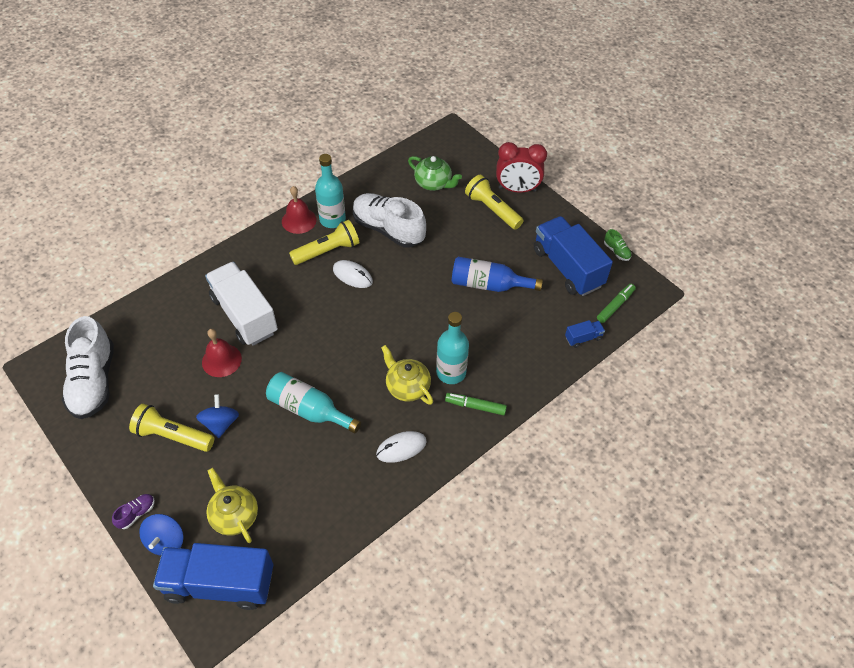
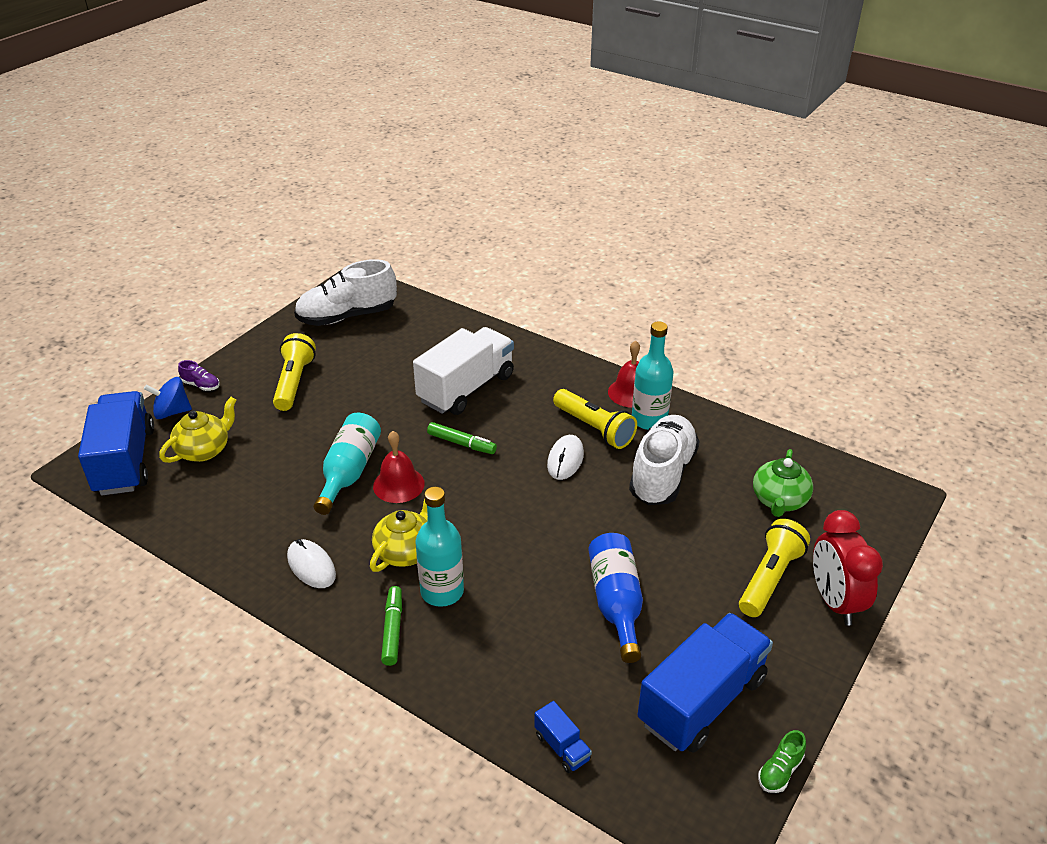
camera: 75 degrees right, 15 degrees down
blue spinning top [196,394,239,438] -> none
red bell [202,329,242,377] -> red bell moved to [373,431,425,503]
green marker [597,284,636,323] -> green marker moved to [427,422,497,454]

